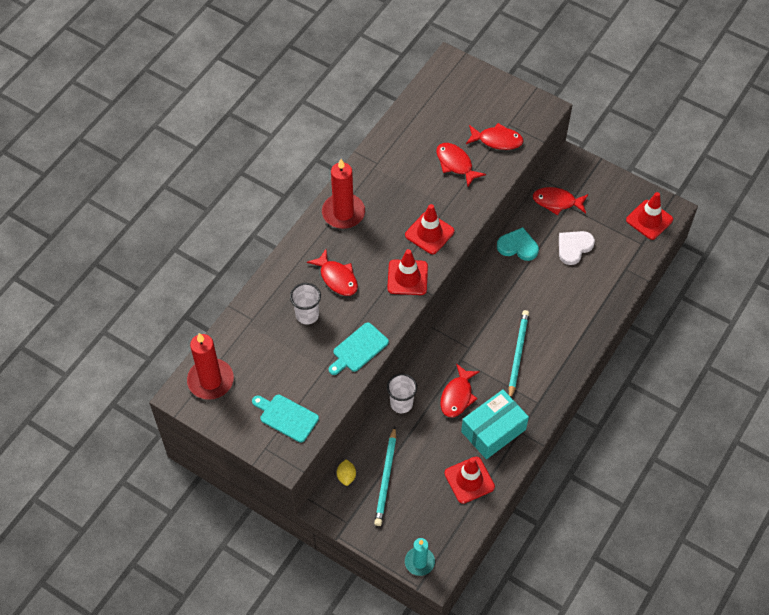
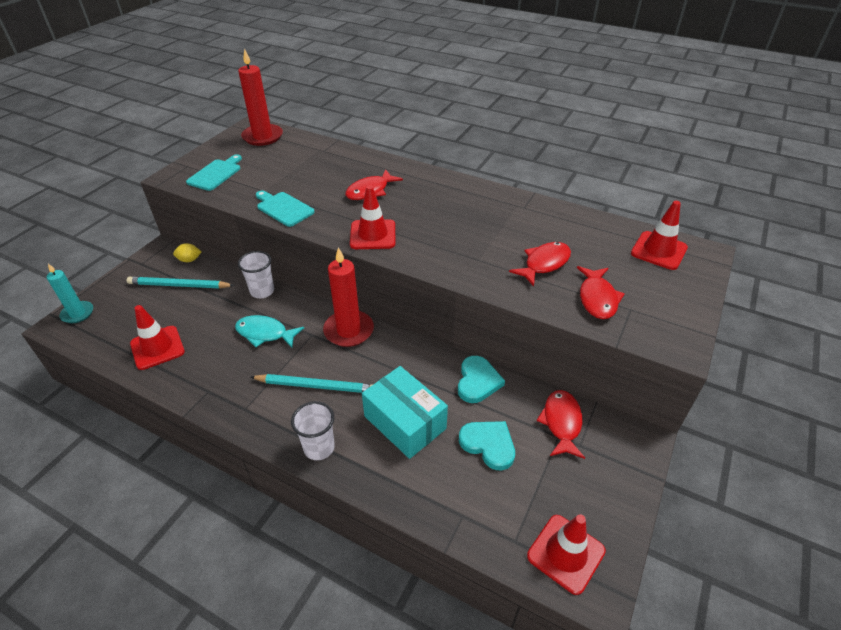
camera: 85 degrees right, 15 degrees down
white cup [290,283,321,325] -> white cup moved to [291,401,335,460]
red candle [322,159,365,229] -> red candle moved to [323,247,374,347]
red traffic cone [405,204,454,254] -> red traffic cone moved to [631,201,688,270]
red fish [440,363,480,418] -> turquoise fish [235,315,304,348]
turquoise box [461,390,529,459] -> turquoise box moved to [362,366,448,459]
white heart [559,231,595,265] -> turquoise heart [459,421,515,471]

